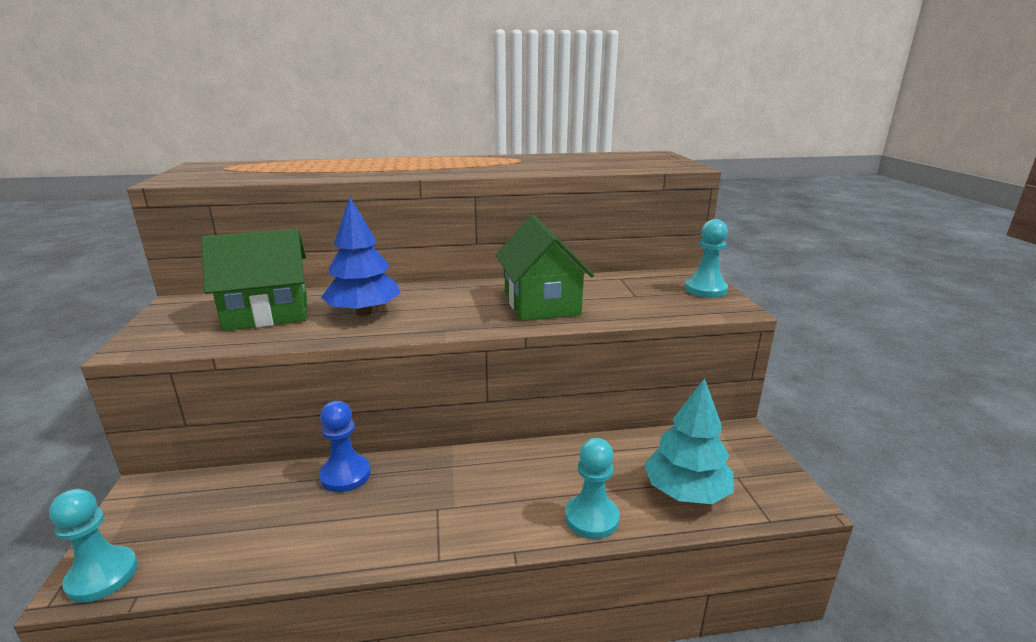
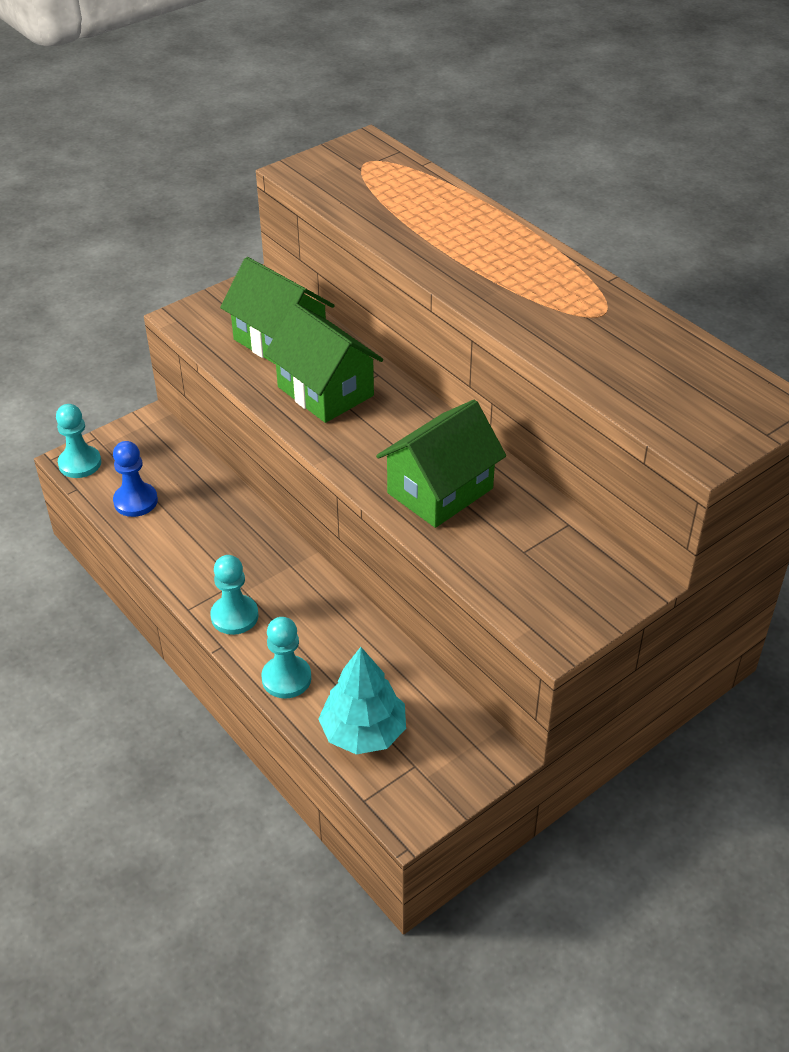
camera: 60 degrees right, 20 degrees up
blue pawn [319,401,371,492] -> blue pawn moved to [113,441,158,517]
blue tree [321,197,401,316] -> green house [265,303,383,423]
turquoise pawn [685,219,728,298] -> turquoise pawn moved to [210,555,258,635]

